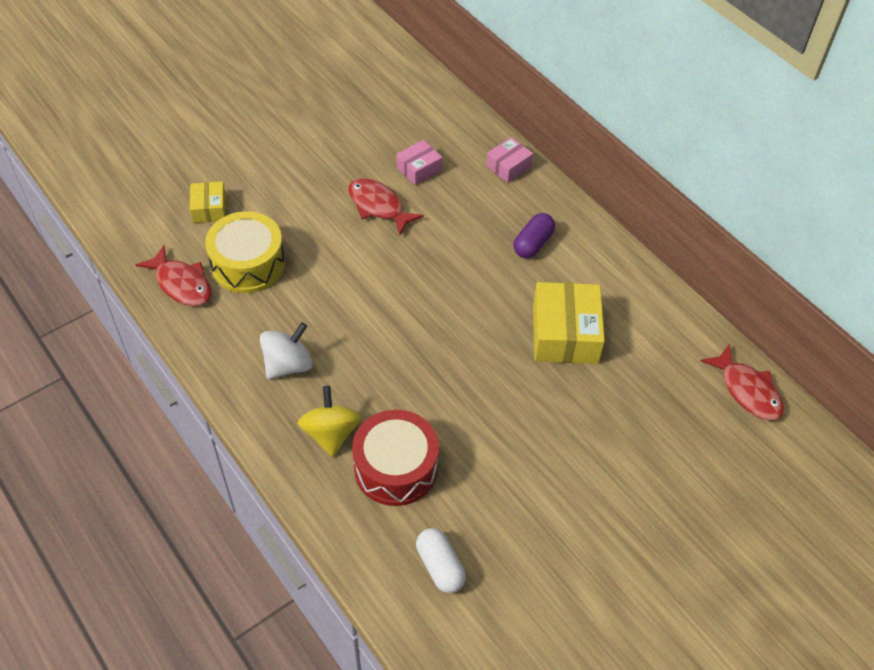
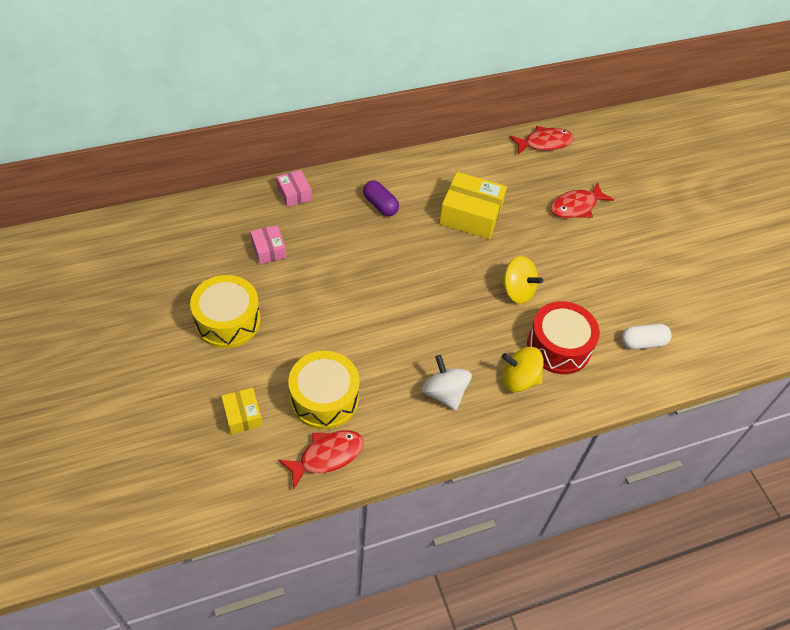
camera: 75 degrees left, 0 degrees up
yellow box [190,181,226,223] -> yellow box turned 60 degrees clockwise [221,388,263,435]
red fish [348,178,424,235] -> red fish moved to [551,182,614,218]
none -> yellow drum [190,275,261,348]
none -> yellow spinning top [500,256,543,304]

